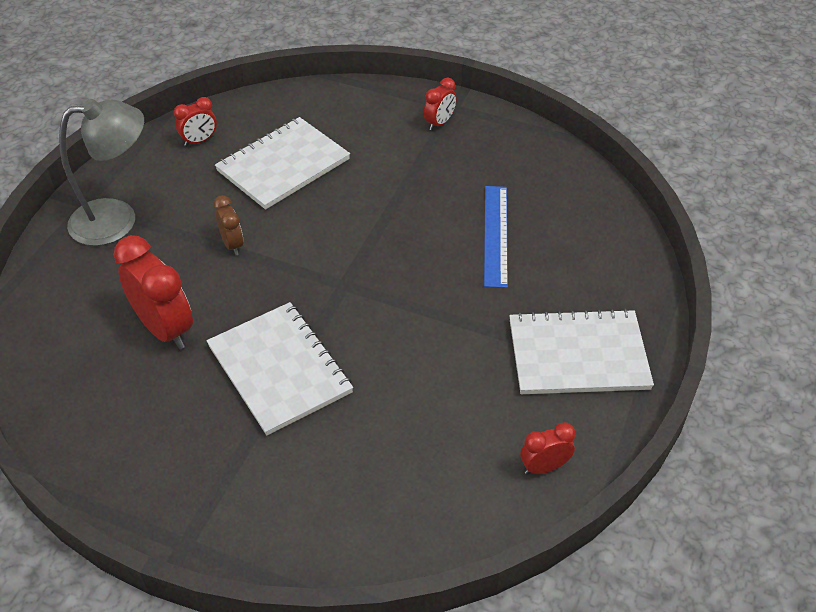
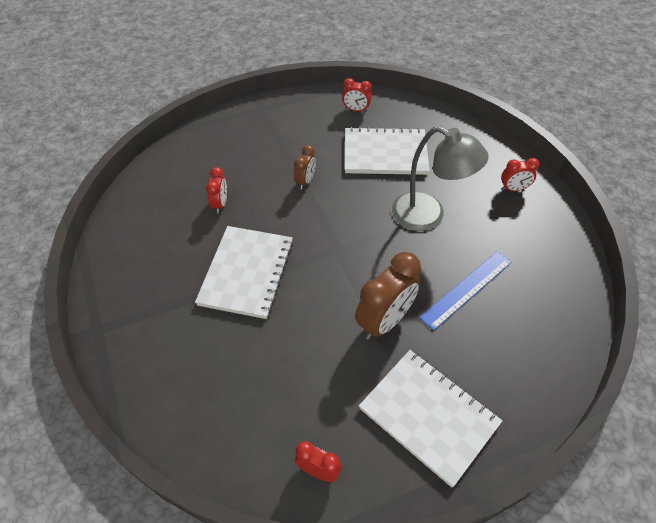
camera: 45 degrees right, 5 degrees up
grey lamp [59,99,144,246] -> grey lamp moved to [392,126,489,231]
red clock [114,235,193,349] -> red clock [206,167,227,214], size x0.54
none -> brown clock [355,252,421,340]

